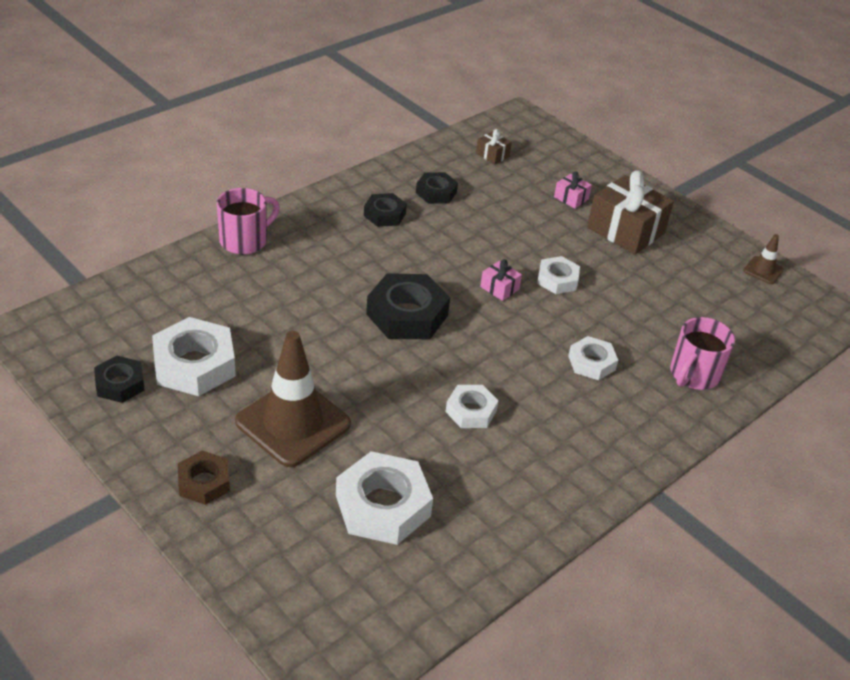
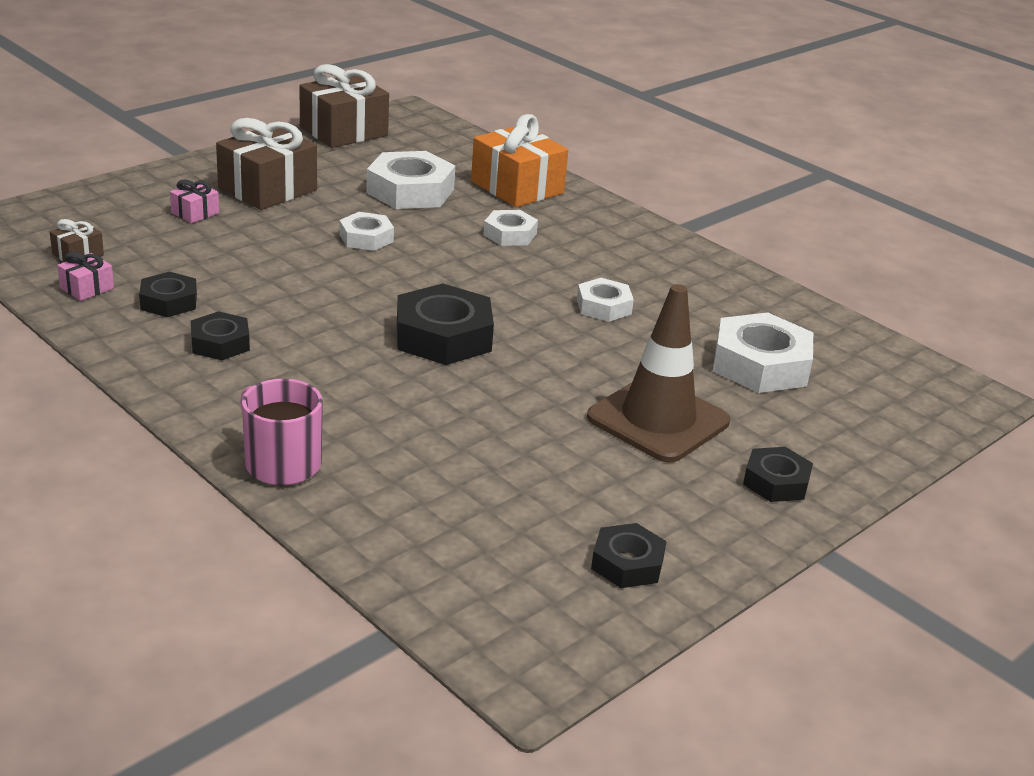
camera: 90 degrees left, 10 degrees down
white nut [152,317,236,396] -> white nut moved to [366,151,455,209]
brown nut [178,450,230,505] -> black nut [743,447,813,502]
pink gift [480,259,522,301] -> pink gift moved to [57,252,114,301]
pink mug [670,317,735,390] -> orange gift [471,114,568,207]
brown traffic cone [743,234,784,284] -> brown gift [299,64,389,148]

